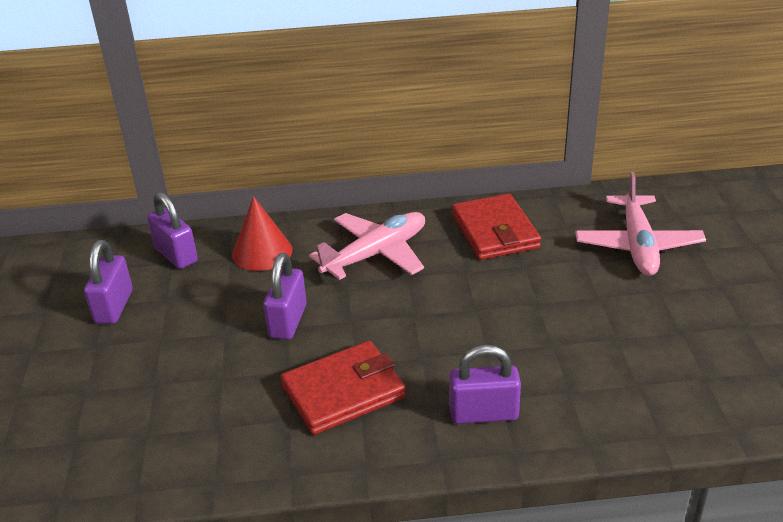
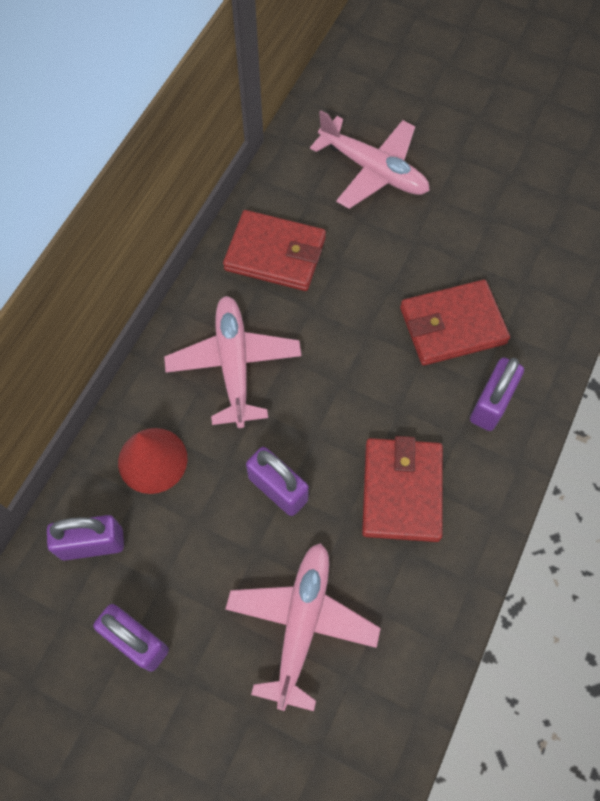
camera: 60 degrees left, 30 degrees up
none -> pink plane [225,543,381,711]
none -> red wallet [400,280,510,365]

